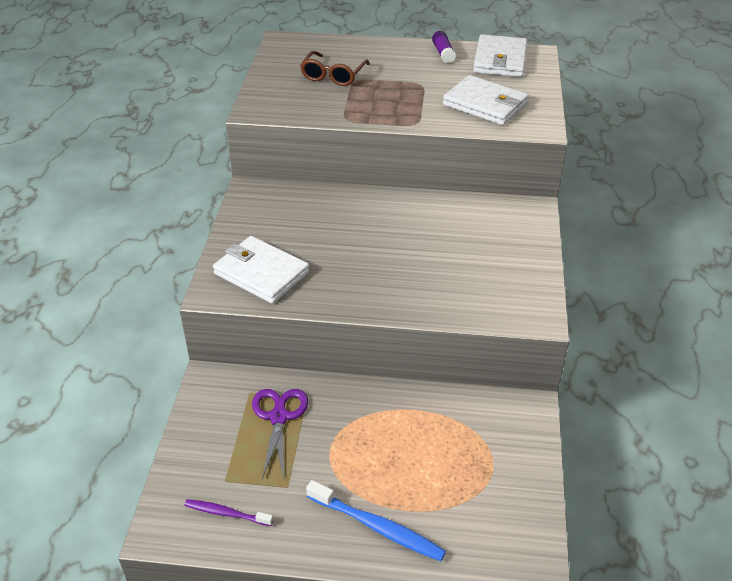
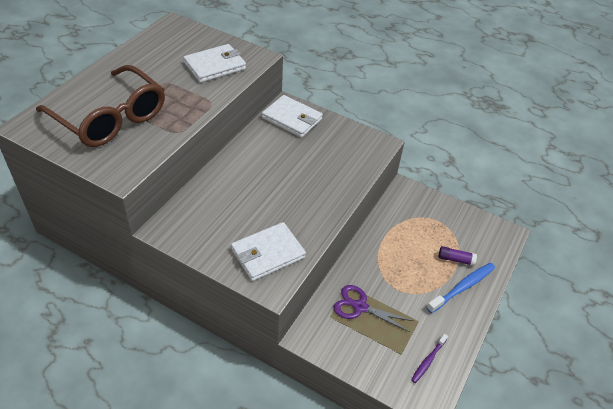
camera: 70 degrees left, 5 degrees up
brown glasses [300,51,370,86] -> brown glasses [36,65,165,147], size x2.00
purple glue stick [432,31,456,63] -> purple glue stick moved to [439,246,477,266]
white wallet [473,34,527,77] -> white wallet moved to [262,95,323,138]

